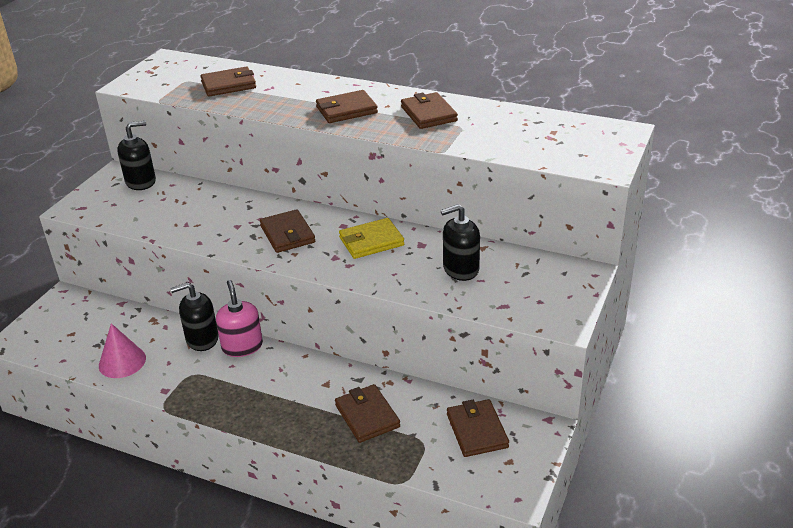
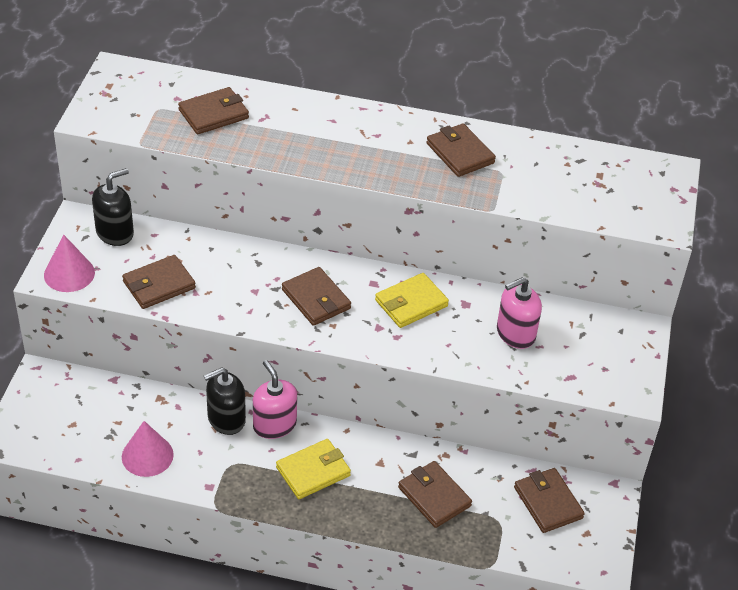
camera: 15 degrees left, 10 degrees up
brown wallet [316,90,378,123] -> brown wallet moved to [122,255,196,309]
black soap dispenser [440,204,480,281] -> pink soap dispenser [497,277,542,349]
none -> pink cone [44,235,95,292]
none -> yellow wallet [276,439,351,499]

